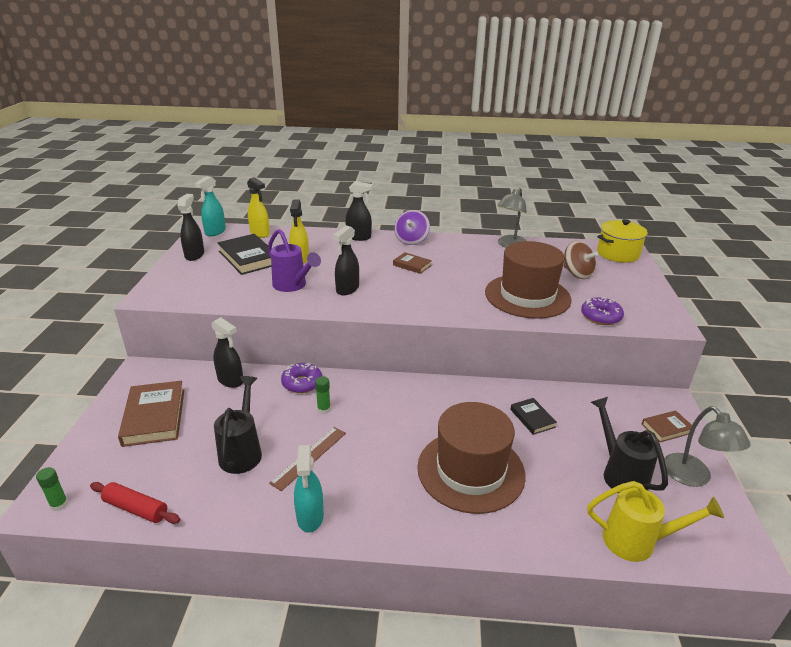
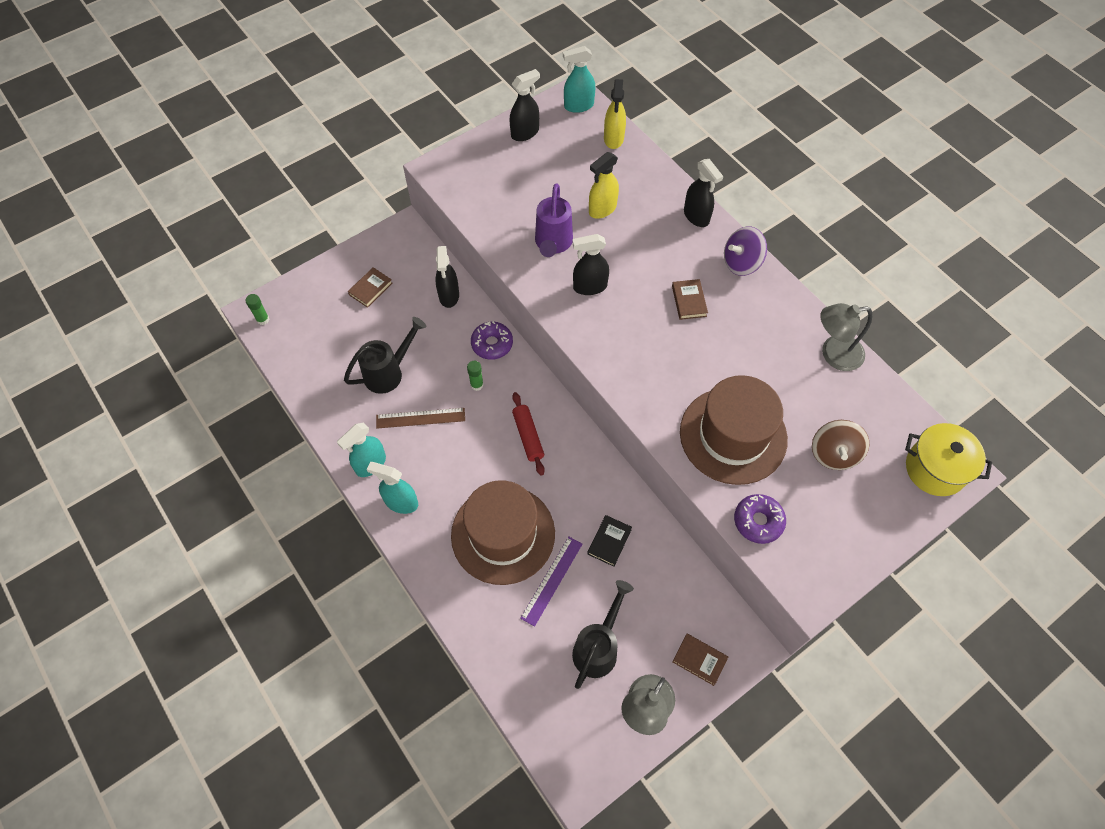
camera: 50 degrees right, 30 degrees up
red rolling pin [90,482,180,524] -> red rolling pin moved to [512,392,545,475]
brown book [118,380,184,447] -> brown book [348,267,393,308], size x0.54
black book [217,234,271,275] -> none
yellow watering can [587,481,724,562] -> none
none -> turquoise spray bottle [367,462,418,514]
none -> purple ruler [520,536,582,627]

